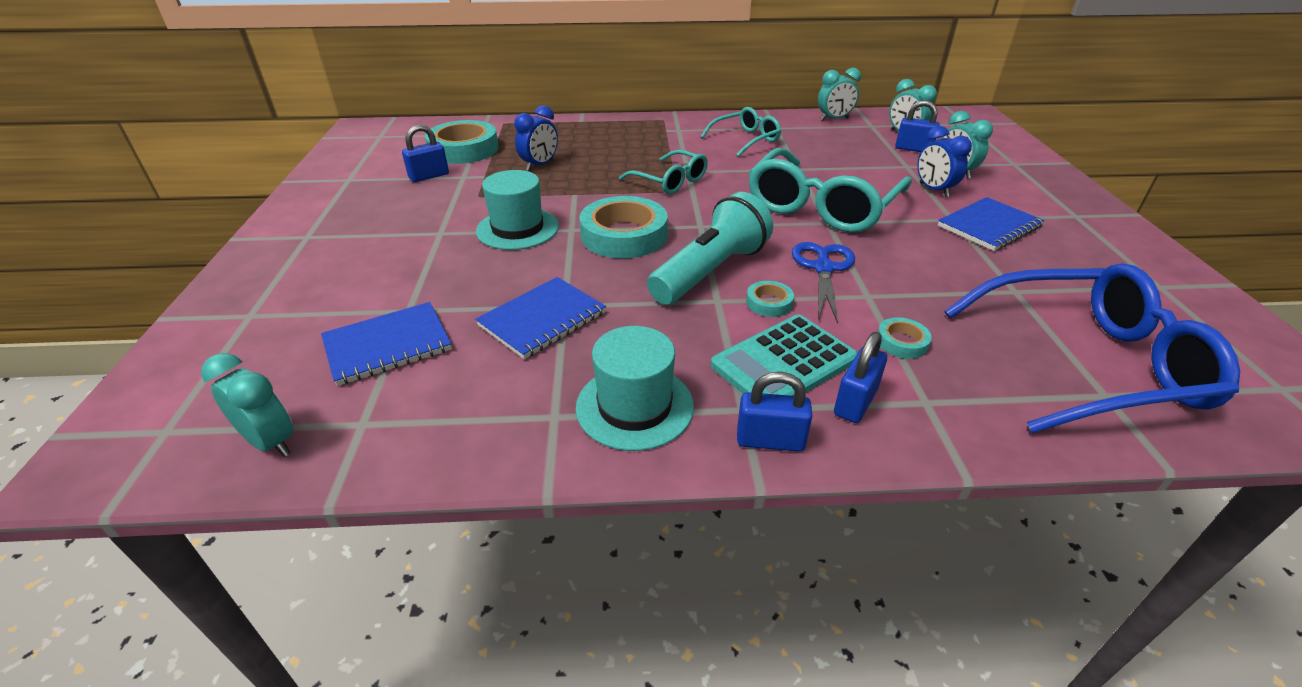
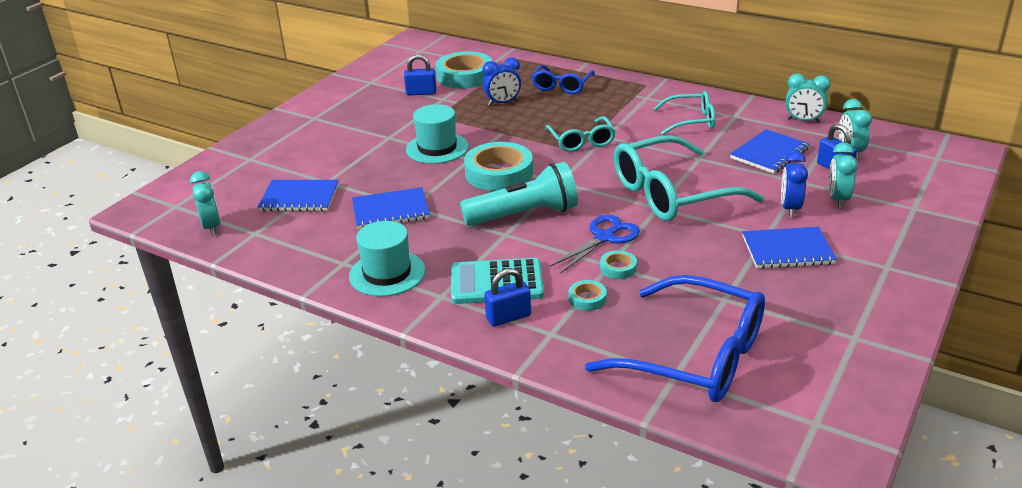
camera: 35 degrees right, 5 degrees down
blue padlock [737,372,813,452] -> none
turquoise tape [746,281,794,317] -> turquoise tape moved to [600,250,637,279]
none -> blue glasses [532,65,595,94]
none -> blue notebook [730,129,809,174]

